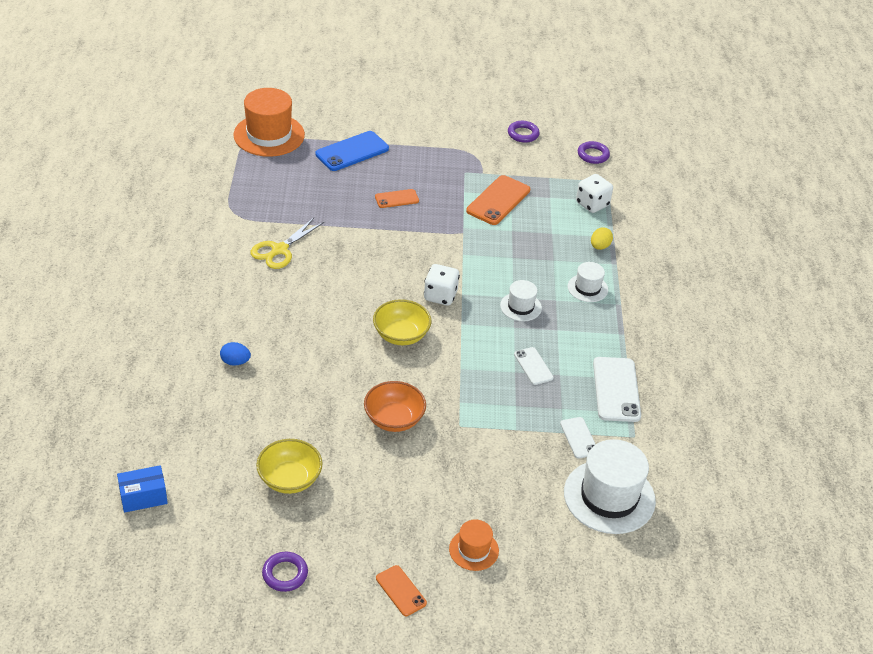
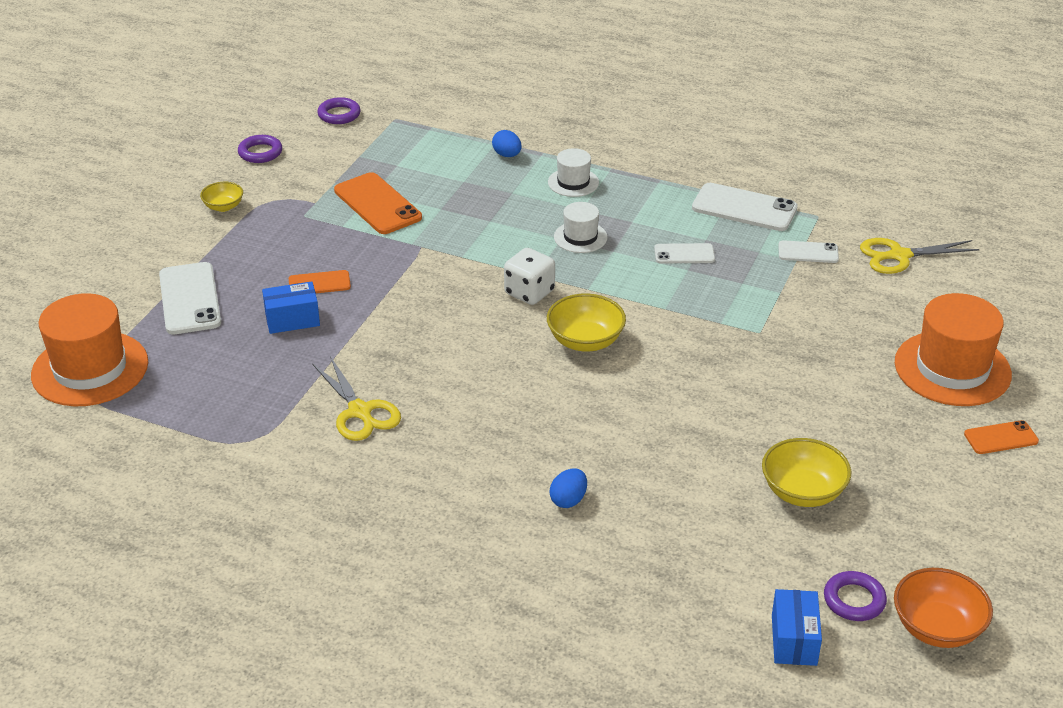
camera: 65 degrees left, 5 degrees down
purple ring [262,552,308,592] -> purple ring moved to [824,571,887,621]
blue phone [315,131,389,171] -> white phone [159,262,221,334]
orange bowl [364,381,426,432] -> orange bowl moved to [894,568,993,648]
orange phone [375,189,419,208] -> orange phone turned 75 degrees clockwise [289,270,351,293]
orange hat [449,519,499,571] -> orange hat [895,293,1012,406], size x1.93
white hat [564,439,656,534] -> yellow scissors [860,238,980,274]
white dice [576,174,613,213] -> none
yellow egg [591,228,613,250] -> blue egg [492,130,522,157]
none -> yellow bowl [200,182,243,212]
none -> blue box [262,281,320,334]

